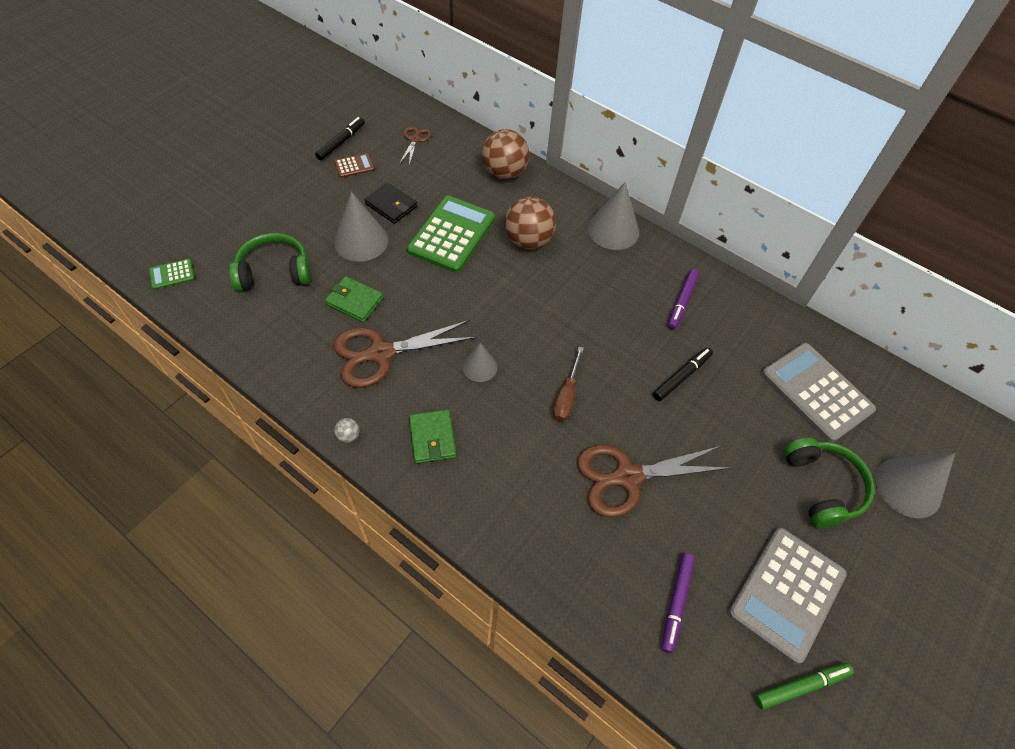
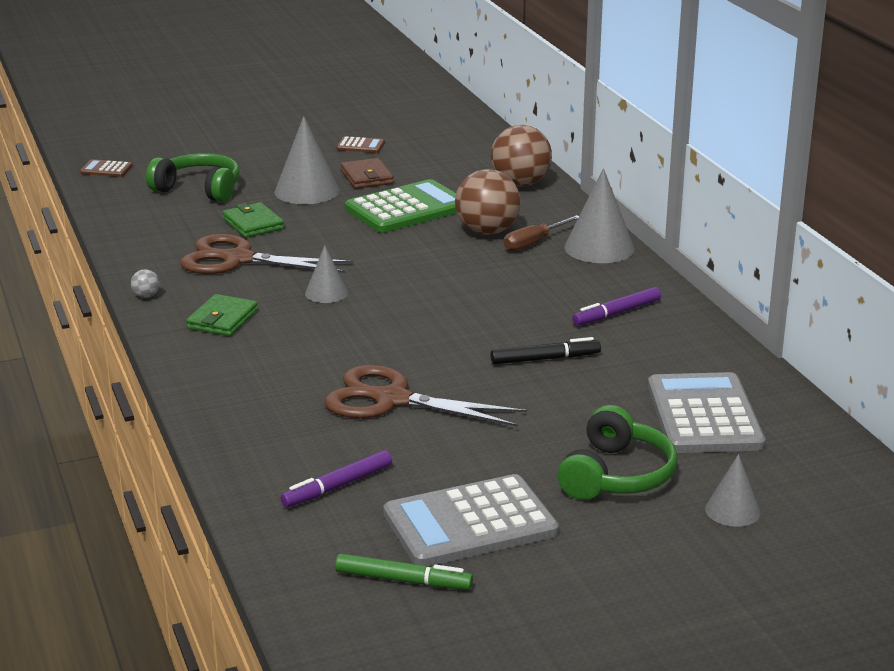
camera: 35 degrees right, 30 degrees down
green calculator [149,259,195,290] -> brown calculator [80,159,133,177]
black marker [315,117,365,160] -> none
black wallet [365,183,417,224] -> brown wallet [340,158,394,189]
brown scissors [400,126,431,165] -> none
brown screwdriver [553,347,584,421] -> brown screwdriver moved to [504,215,579,251]
grey cone [876,453,955,518] -> grey cone [705,454,761,527], size x0.58

